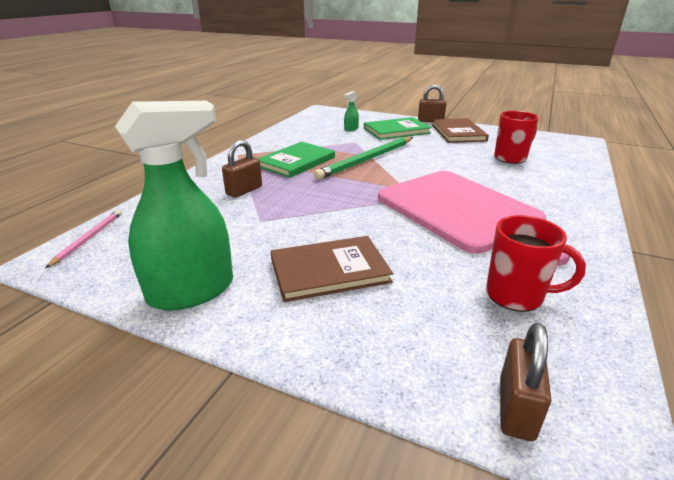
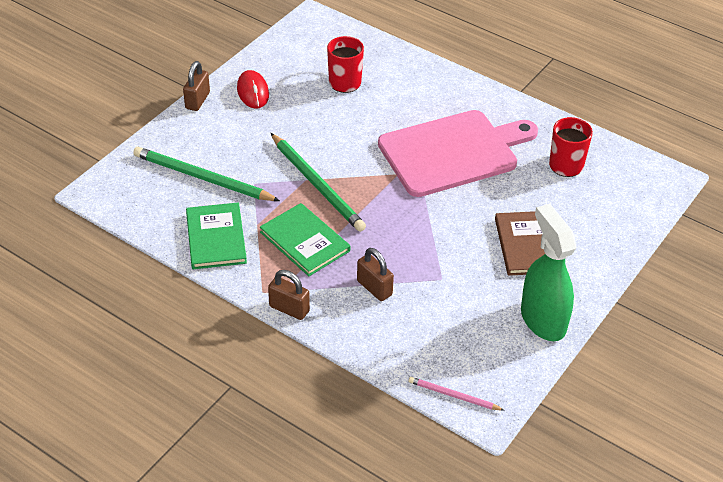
camera: 80 degrees left, 15 degrees up
green spray bottle [344,91,359,131] -> green pencil [133,147,280,201]
green book [364,117,432,140] -> green book moved to [186,203,247,269]
brown book [432,118,489,143] -> red mouse [237,70,269,108]
brown padlock [500,323,551,441] -> brown padlock moved to [268,270,310,320]

